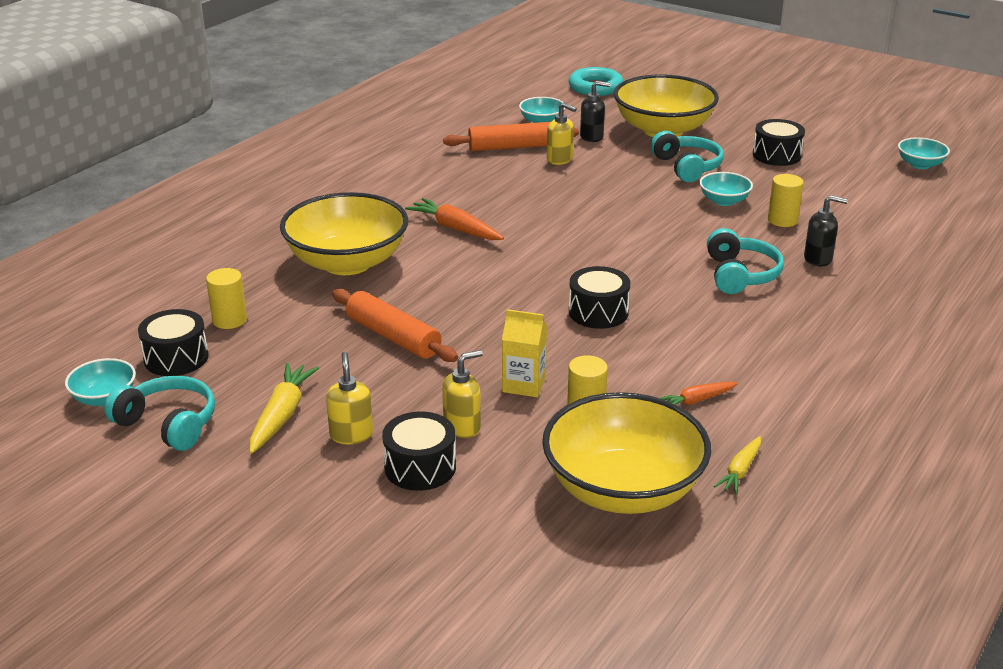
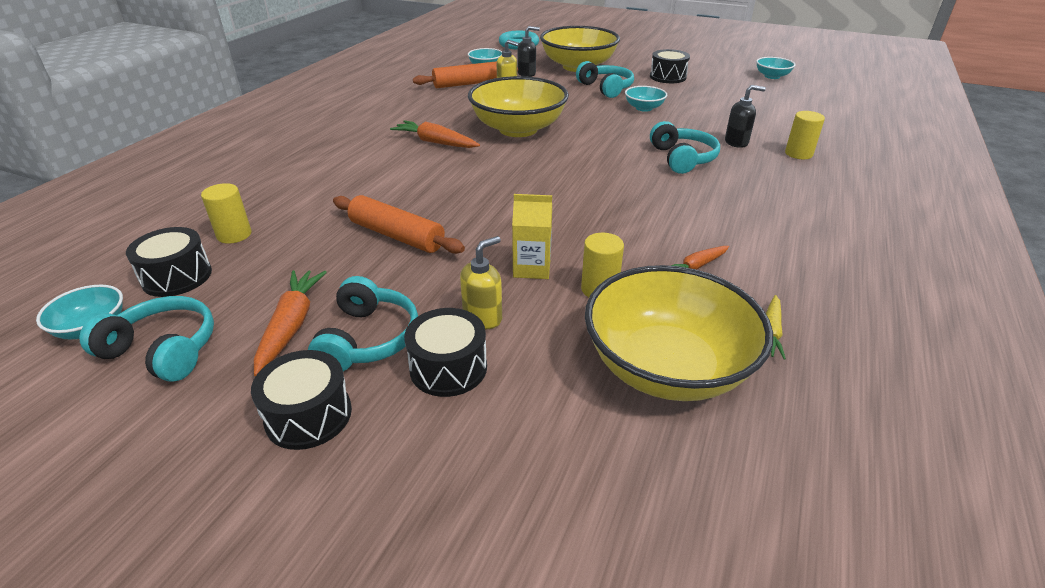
camera: 10 degrees left, 5 degrees up
yellow carrot [249,363,319,454] -> orange carrot [254,270,327,377]
yellow bowl [280,192,408,275] -> yellow bowl moved to [468,76,569,137]
yellow soap dispenser [326,352,373,444] -> turquoise headphones [308,276,418,371]
black drum [569,266,630,329] -> black drum moved to [251,350,352,450]
yellow cylinder [768,174,804,227] -> yellow cylinder moved to [785,111,825,159]

